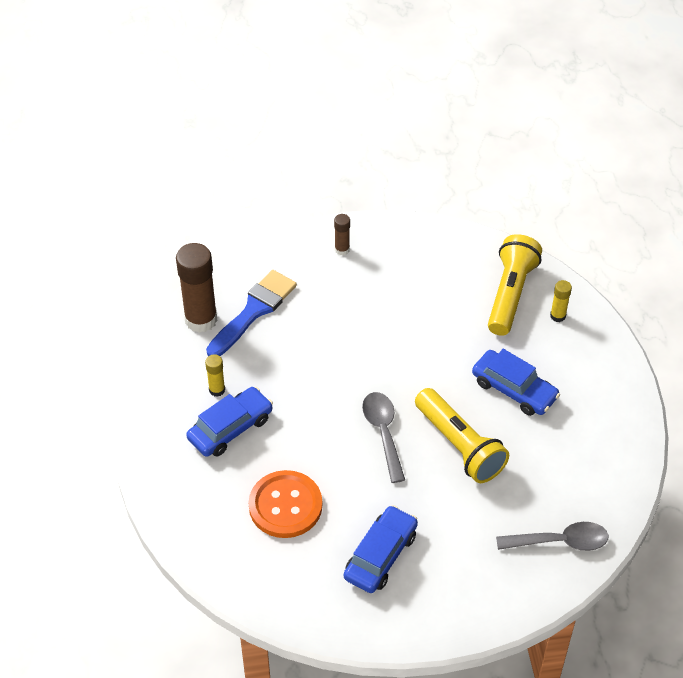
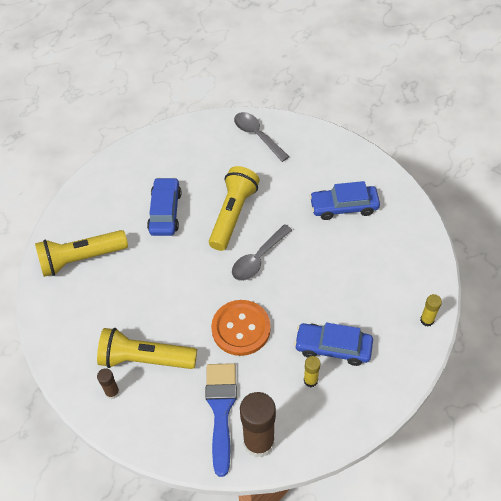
camera: 125 degrees left, 5 degrees up
blue brush [206,270,297,356] -> blue brush turned 90 degrees clockwise [206,363,237,477]
orange button [248,470,322,538] -> orange button moved to [211,300,271,356]
yellow glue stick [550,280,572,322] -> yellow glue stick moved to [420,294,442,326]
none -> yellow flashlight [97,328,197,369]

